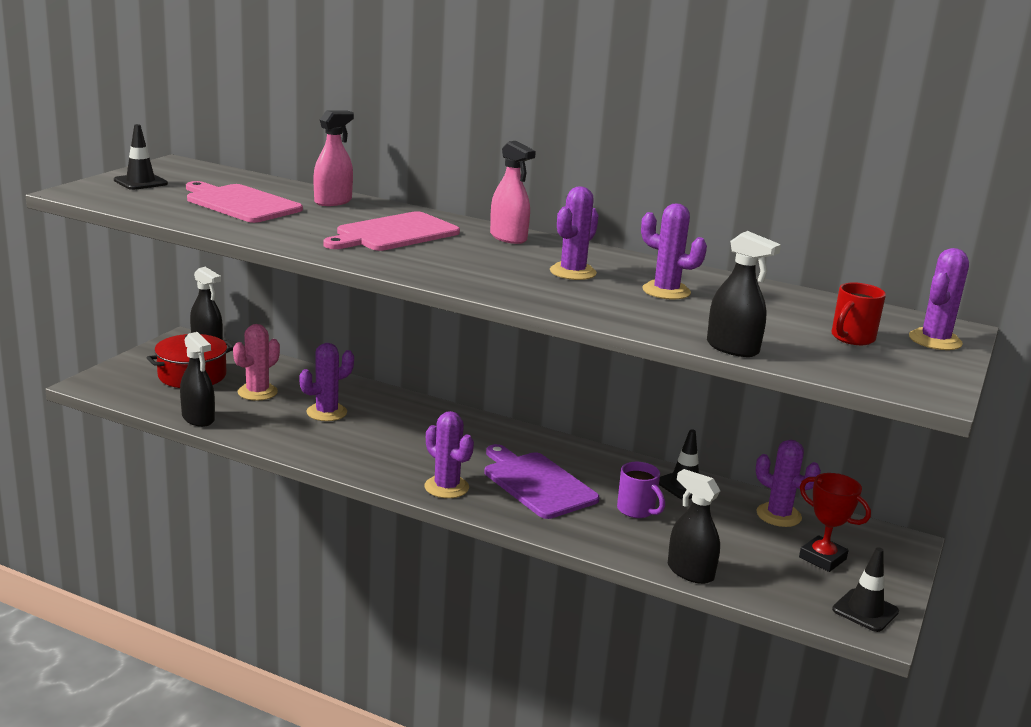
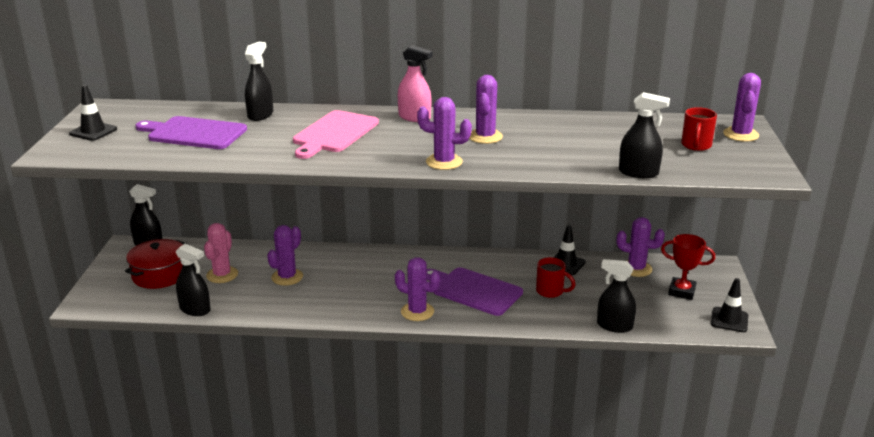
camera: 20 degrees left, 5 degrees up
pink cutting board [186,181,303,223] -> purple cutting board [136,116,247,149]
pink spray bottle [313,111,354,206] -> black spray bottle [245,42,273,121]
purple mug [617,462,665,518] -> red mug [536,257,576,298]
purple cactus [641,203,707,300] -> purple cactus moved to [417,97,472,170]

